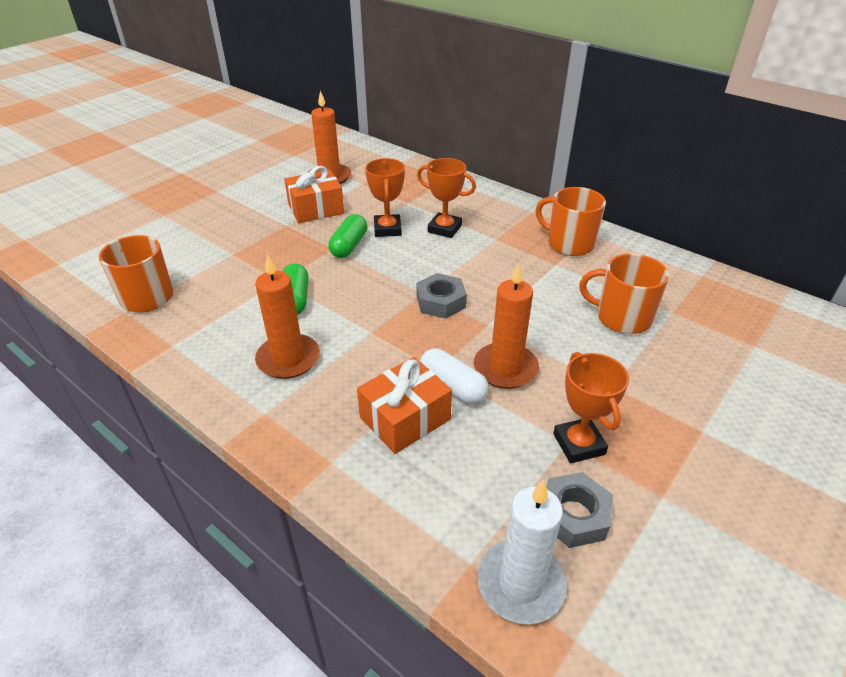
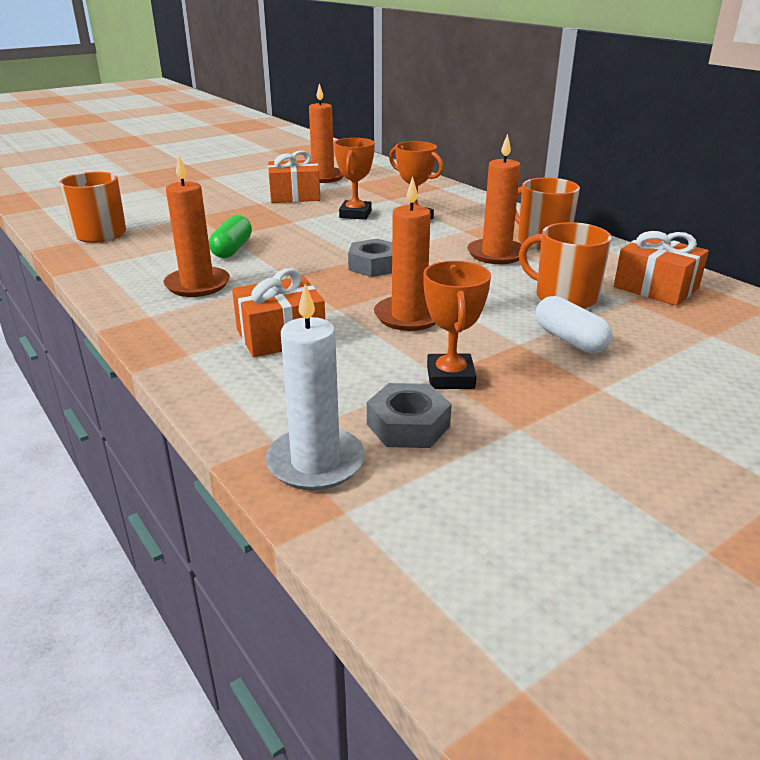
camera: 15 degrees right, 10 degrees down
green capsule [328,214,367,258] -> none
white capsule [420,349,489,404] -> white capsule moved to [535,296,612,353]
none -> orange candle [467,134,522,264]
none -> orange gift [614,231,709,306]

